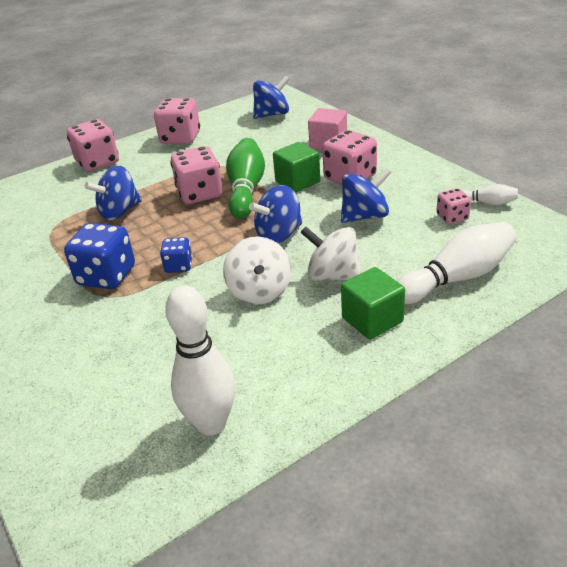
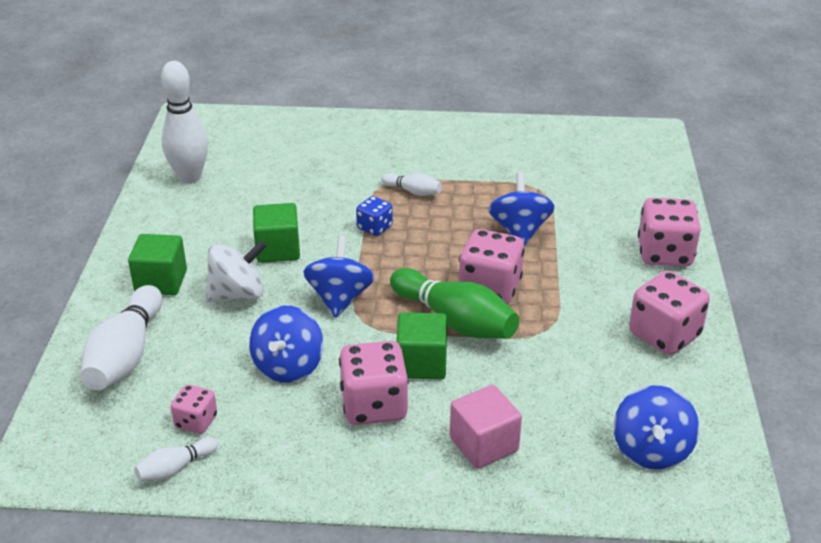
camera: 125 degrees right, 0 degrees up
blue dice [64,223,135,289] -> white bowling pin [381,173,442,196]
white spinning top [223,236,291,305] -> green cube [253,203,300,263]

